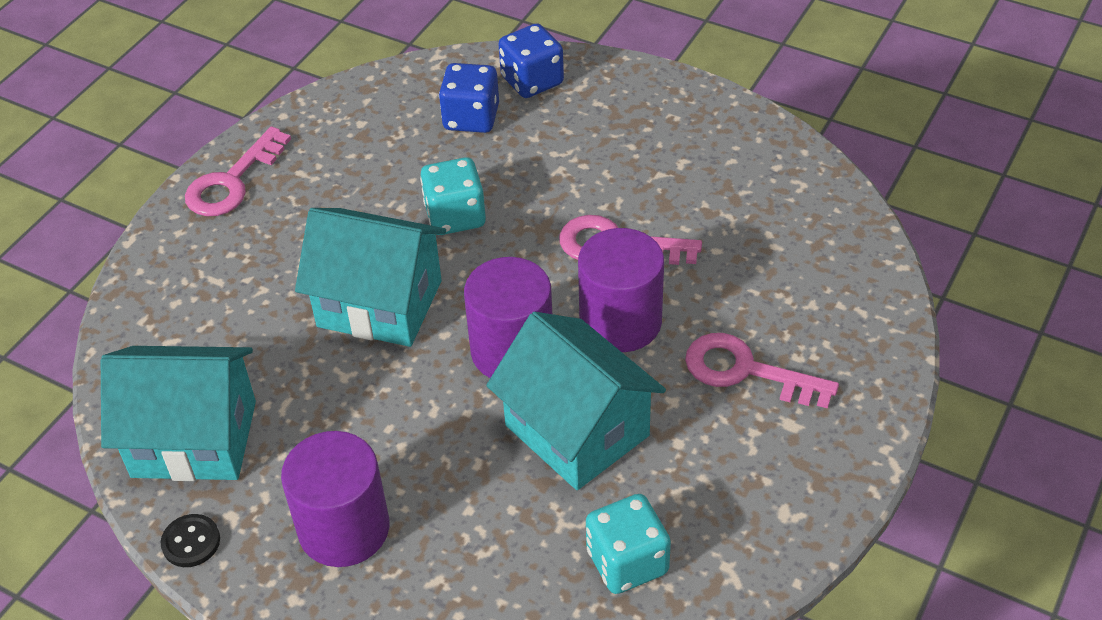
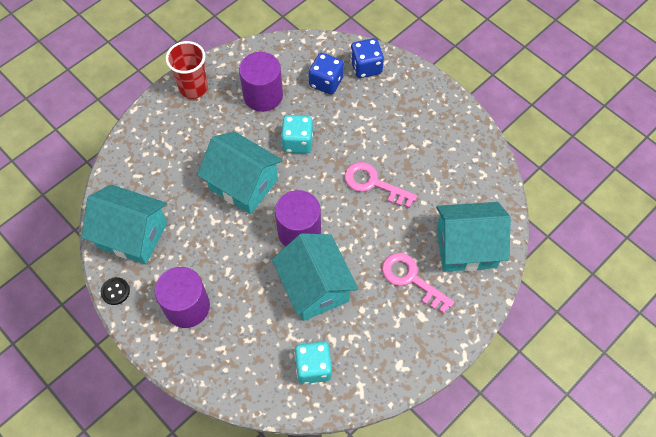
camera: 15 degrees right, 15 degrees up
pink key [185,126,291,216] -> red cup [166,41,208,99]
purple cylinder [578,228,664,352] -> purple cylinder moved to [239,52,283,112]
none -> turquoise house [436,202,511,272]

